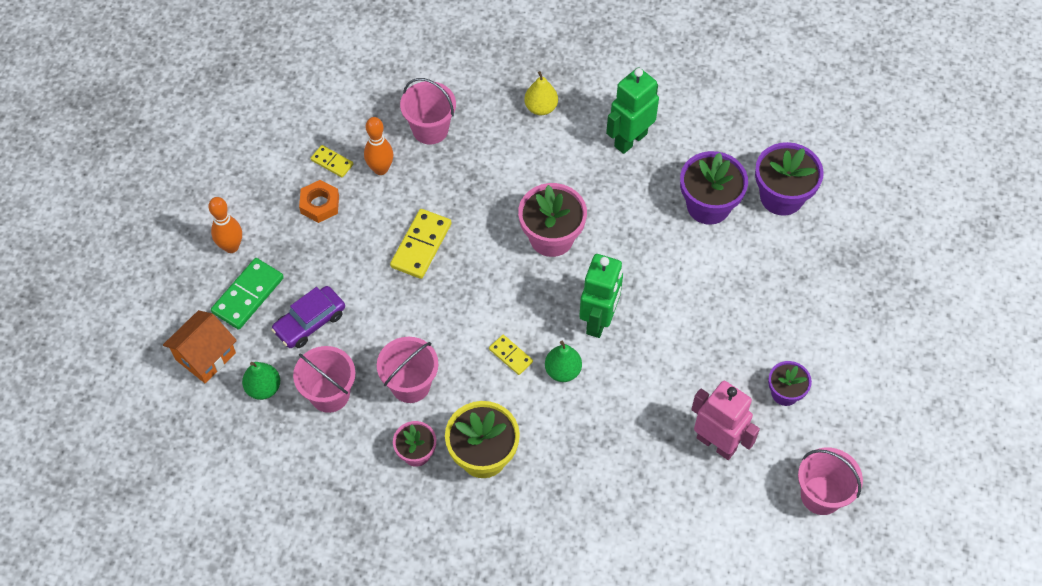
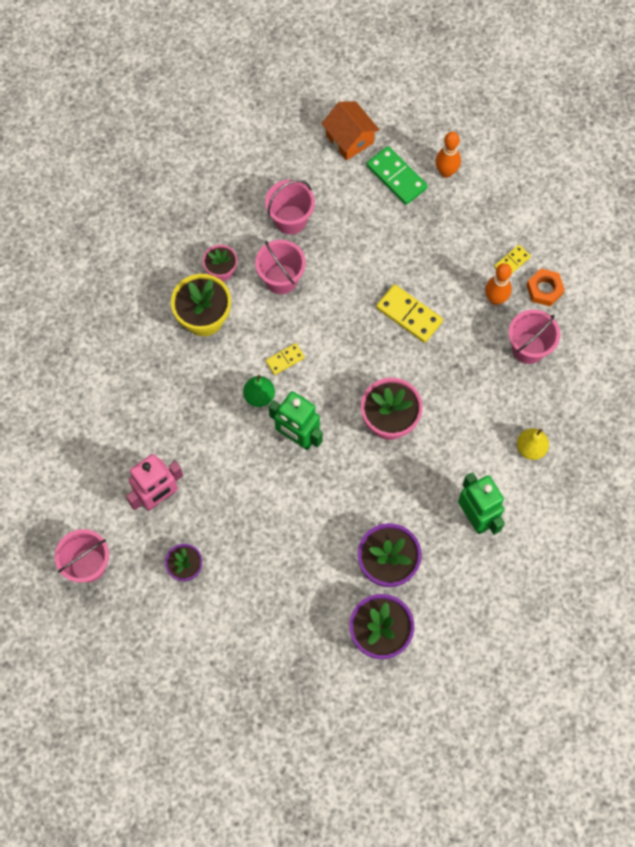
camera: 105 degrees right, 10 degrees up
green pear [242,362,280,400] -> none
purple car [271,286,345,348] -> none
orange nut [299,180,339,223] -> orange nut moved to [526,269,565,306]

